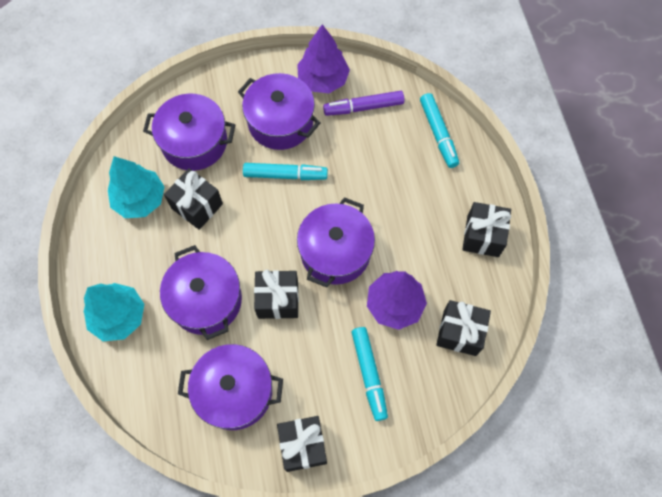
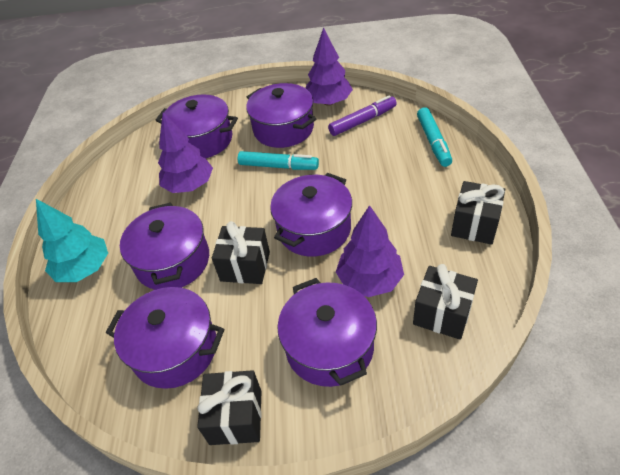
camera: 15 degrees right, 20 degrees down
turquoise tree [108,156,165,218] -> none
black gift [164,168,223,230] -> purple tree [158,112,213,193]
purple marker [323,91,404,116] -> purple marker turned 150 degrees clockwise [328,95,397,136]
turquoise marker [351,327,388,421] -> purple pot [277,278,377,387]

